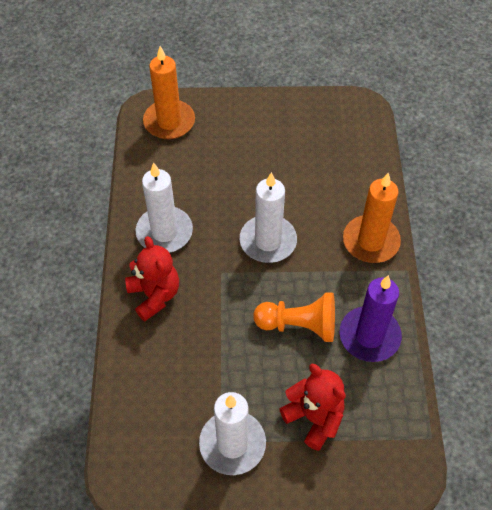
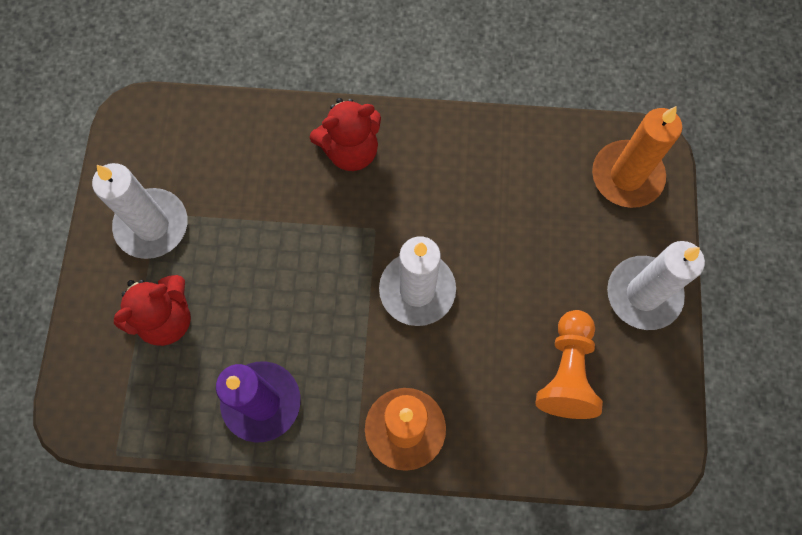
camera: 95 degrees right, 15 degrees up
white candle [136,162,193,253] -> white candle moved to [607,241,705,330]
orange pawn [253,293,335,342] -> orange pawn moved to [536,310,603,419]

